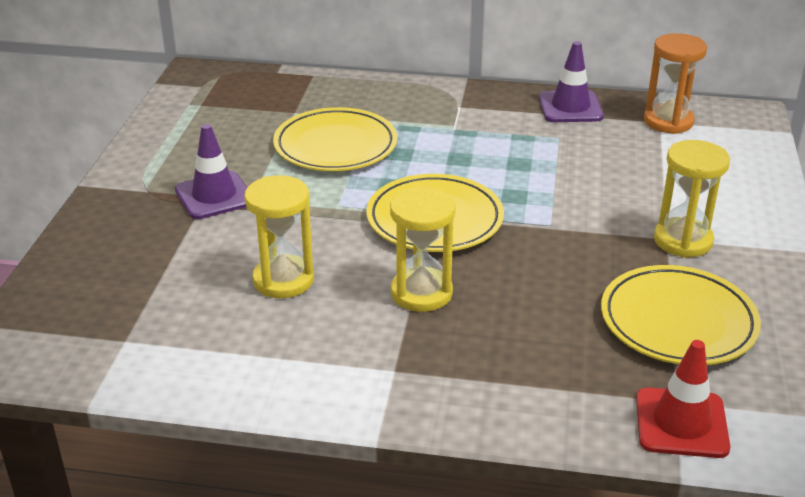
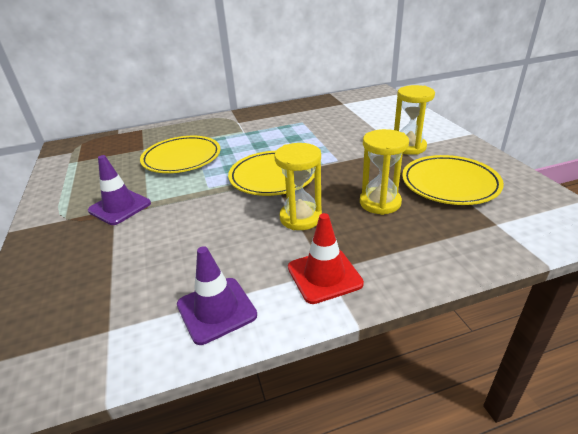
camera: 25 degrees left, 0 degrees up
yellow hourglass [244,175,314,298] -> yellow hourglass moved to [360,129,409,215]
purple traffic cone [539,41,604,122] -> purple traffic cone moved to [177,246,257,345]
red traffic cone [636,340,730,458] -> red traffic cone moved to [288,213,364,304]
orange hourglass [644,33,707,134] -> none

